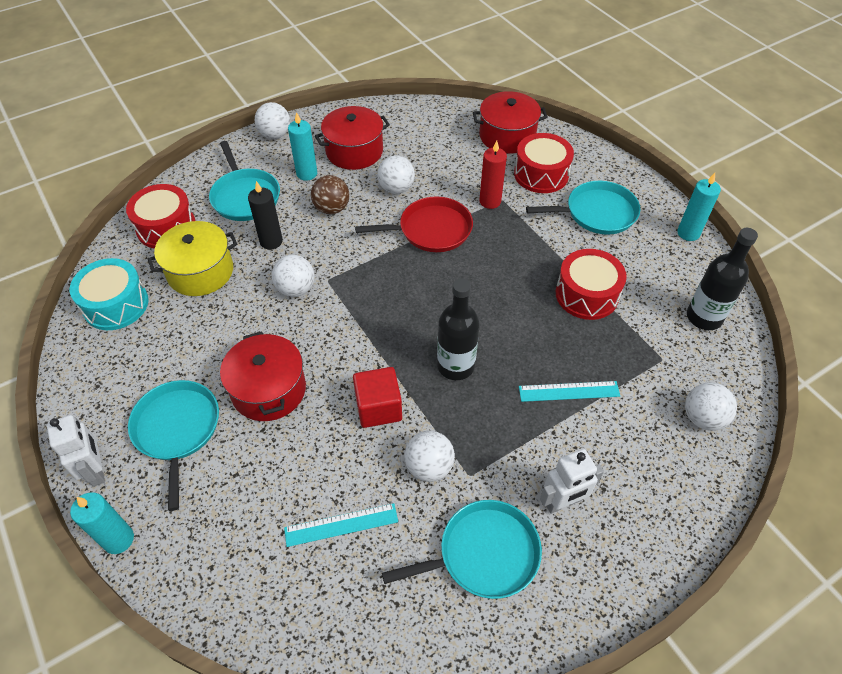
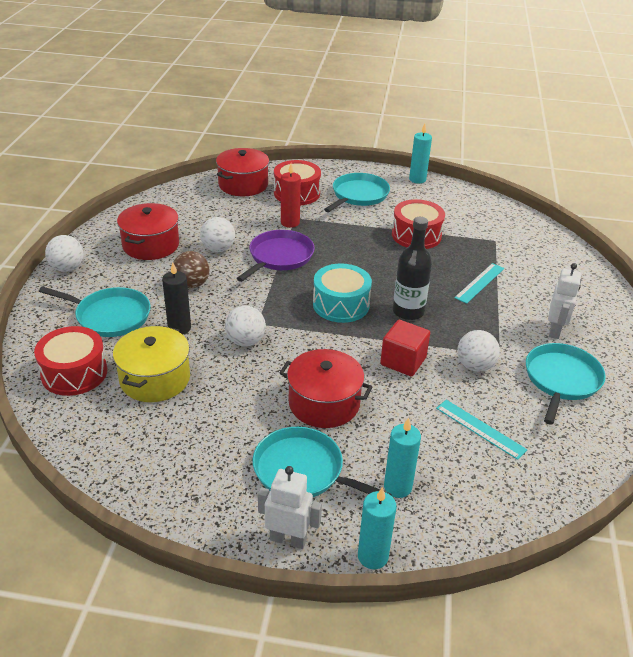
camera: 50 degrees left, 15 degrees down
turquoise drum [70,258,149,330] -> turquoise drum moved to [313,263,372,323]
turquoise ruler [284,503,398,547] -> turquoise ruler turned 75 degrees counterclockwise [436,400,527,460]
turquoise candle [288,112,317,181] -> turquoise candle moved to [384,418,421,498]
red pan [355,197,473,252] -> purple pan [237,230,315,282]
white ball [685,382,737,431] -> none
black bottle [687,228,758,330] -> none

